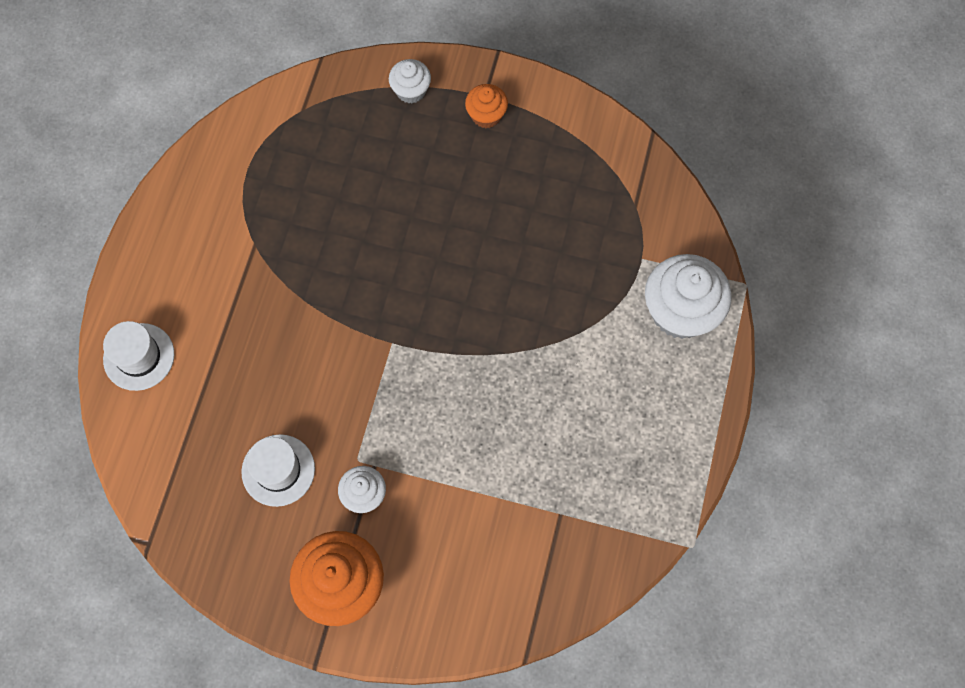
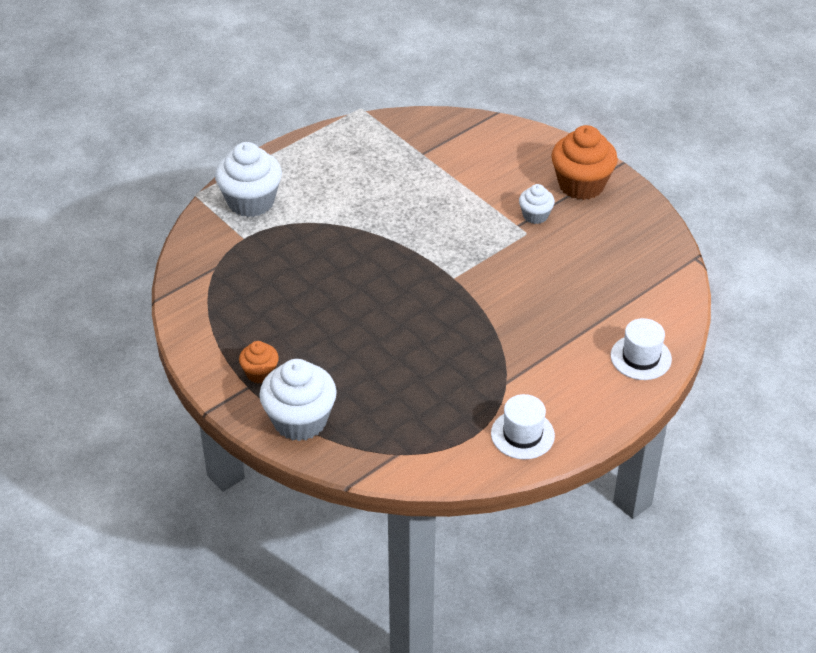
camera: 145 degrees left, 25 degrees down
white hat [241,434,315,507] -> white hat moved to [491,394,555,460]
white cupcake [389,59,431,103] -> white cupcake [259,359,337,441], size x1.87

